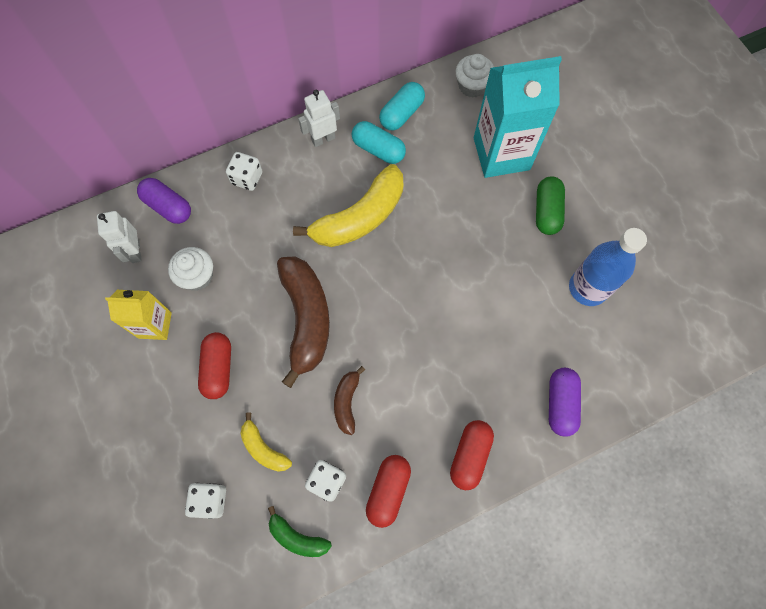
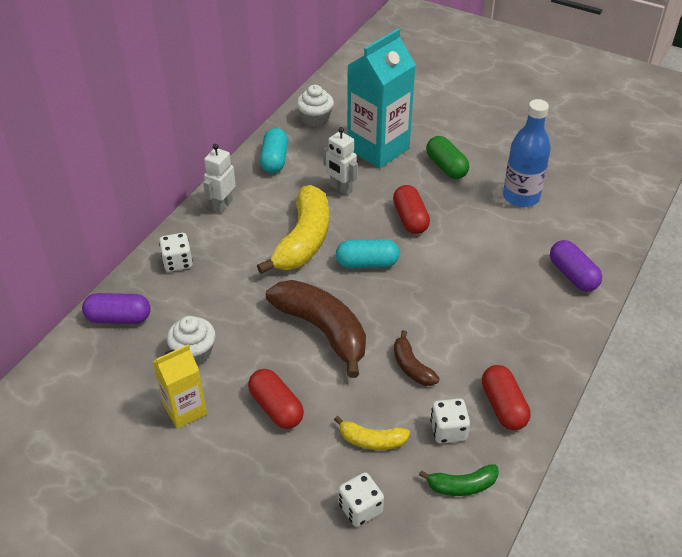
camera: 35 degrees left, 25 degrees down
white robot [97,211,142,263] -> white robot moved to [323,127,357,195]
turquoise capsule [352,121,406,164] -> turquoise capsule moved to [336,239,400,268]
red capsule [450,420,494,490] -> red capsule moved to [393,185,430,234]

